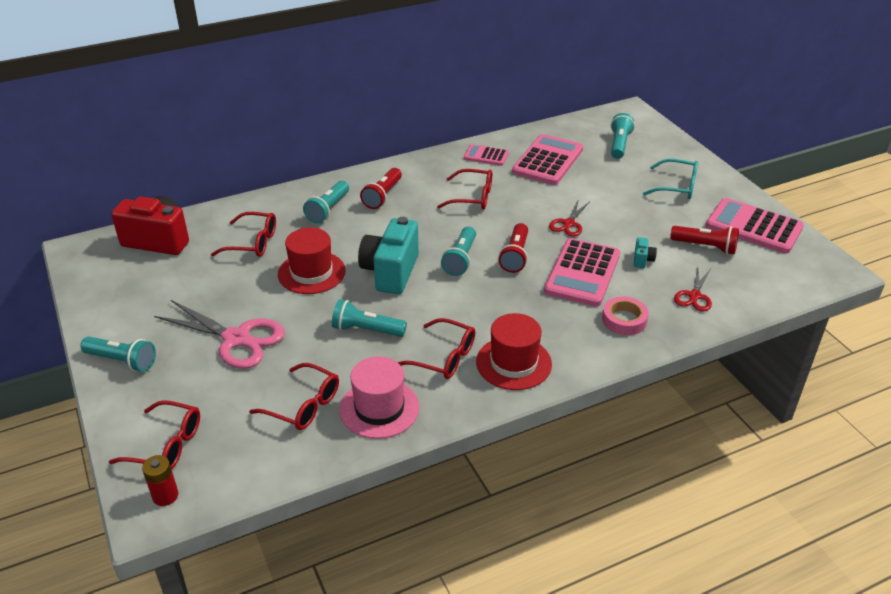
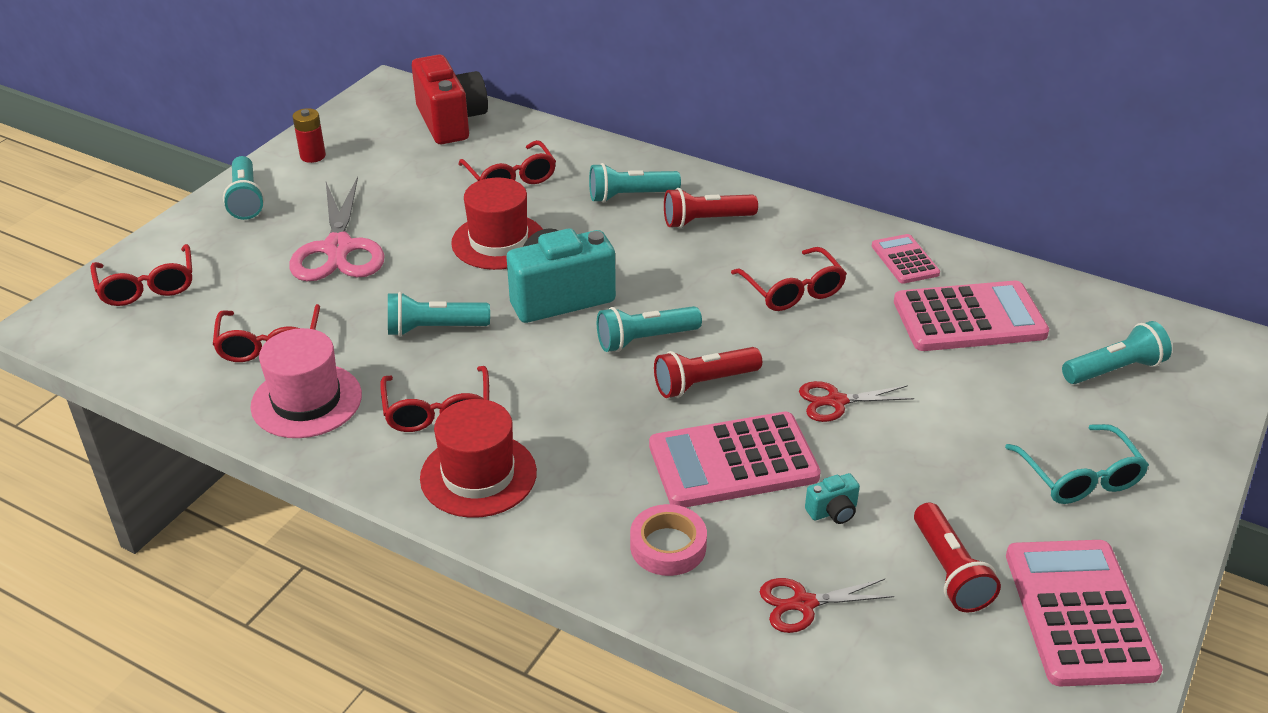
camera: 55 degrees right, 0 degrees up
red battery [142,455,178,506] -> red battery moved to [293,108,326,163]
turquoise flashlight [332,299,407,337] -> turquoise flashlight turned 75 degrees counterclockwise [388,292,490,337]

